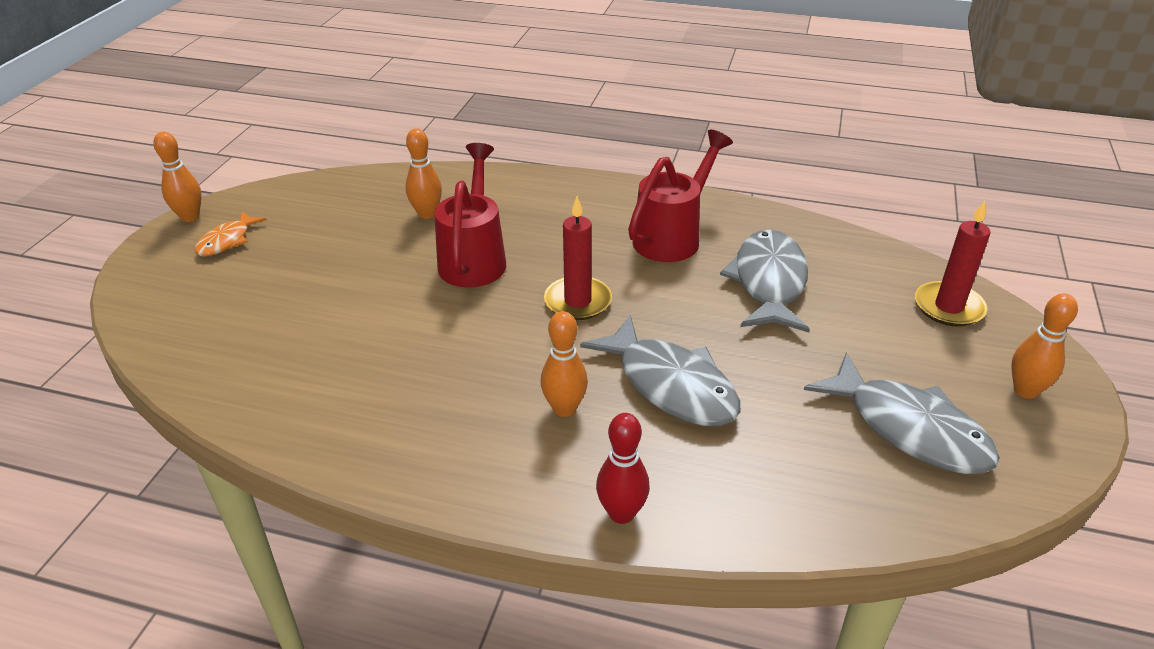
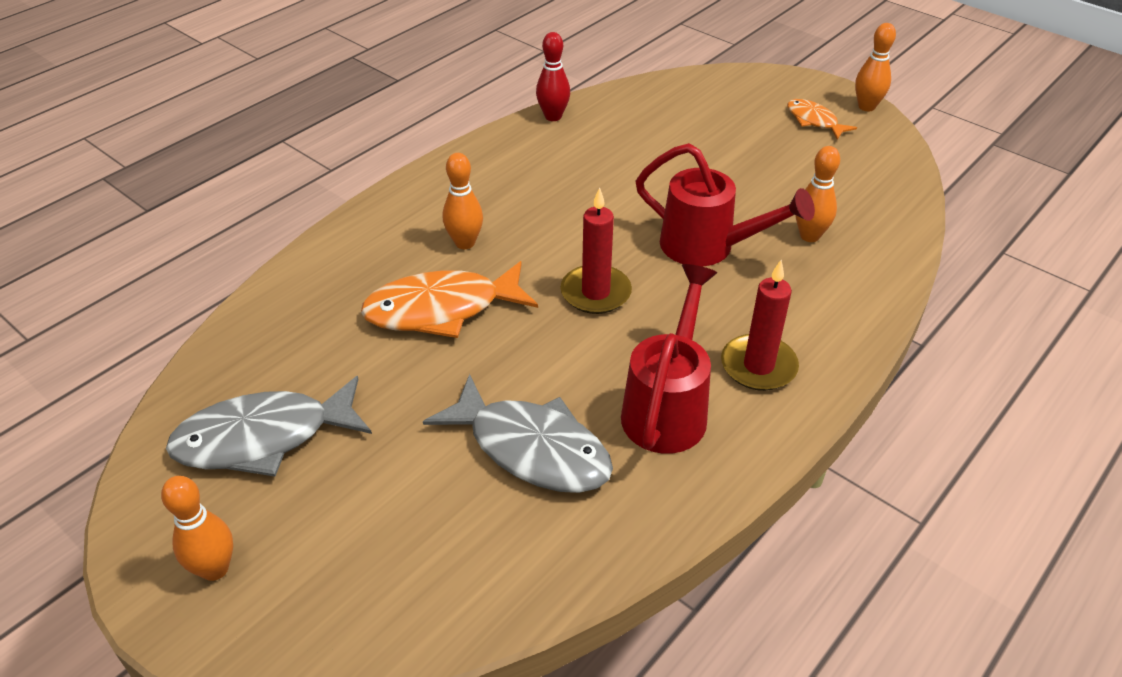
camera: 115 degrees right, 5 degrees up
grey fish [580,315,740,426] -> orange fish [361,261,538,338]
red bowling pin [596,413,650,524] -> red bowling pin moved to [536,32,570,121]
red watering can [628,130,733,262] -> red watering can turned 135 degrees counterclockwise [621,264,717,454]
red candle [915,201,990,327] -> red candle moved to [721,260,799,391]

